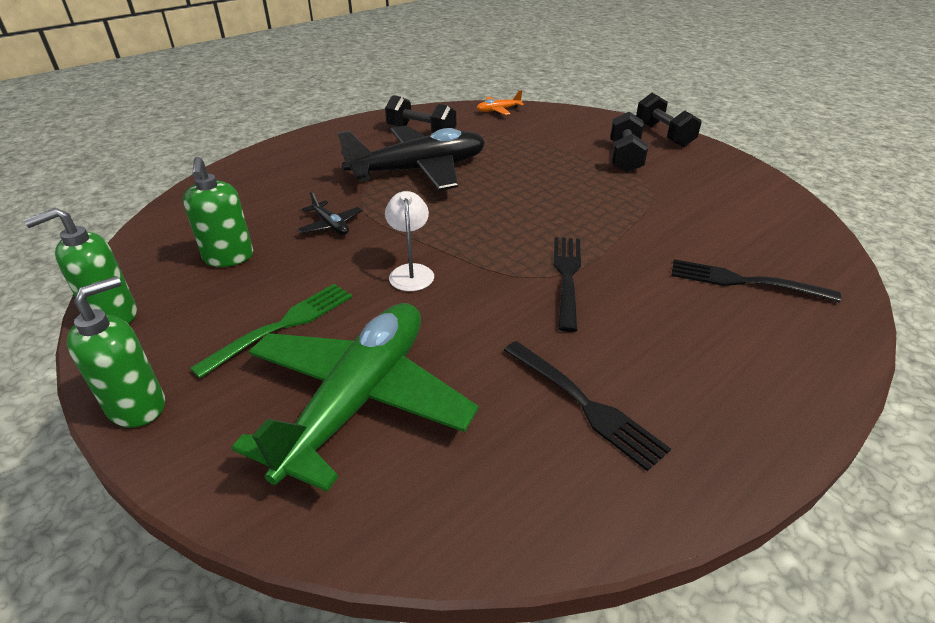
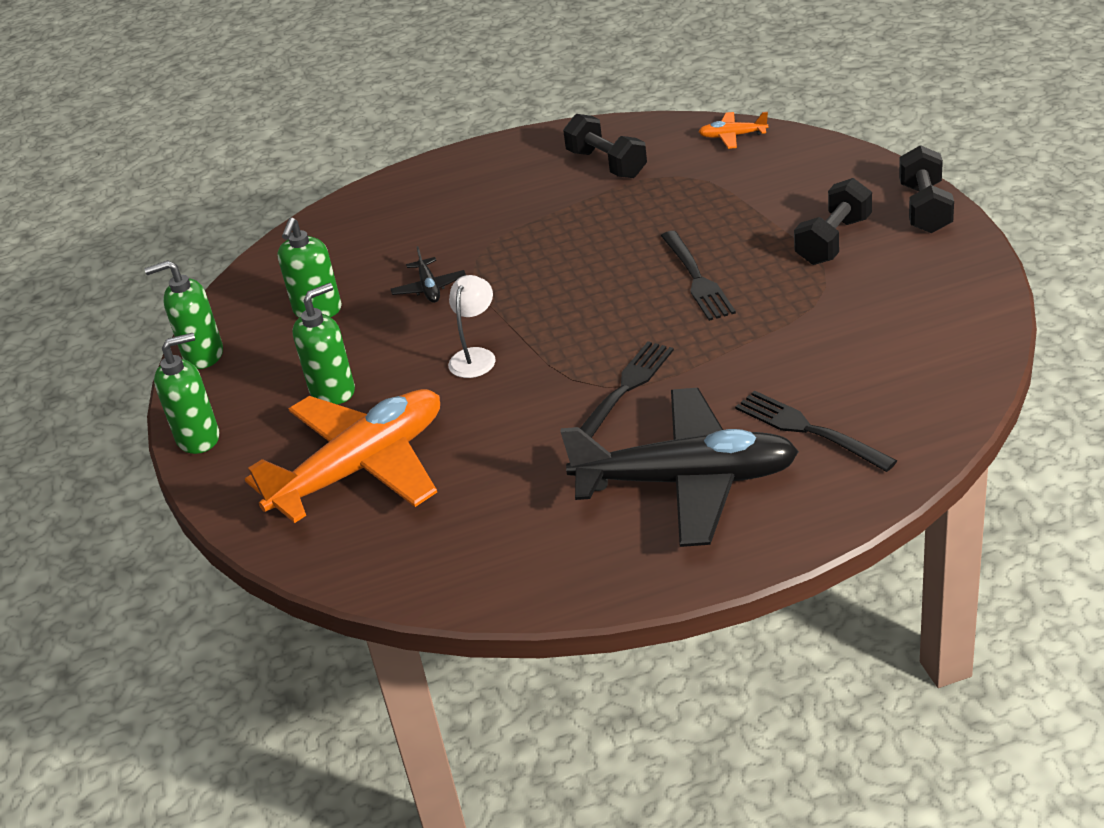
camera: 30 degrees right, 0 degrees up
green fork [190,284,352,378] -> green soap dispenser [292,283,355,404]
green plane [231,303,479,492] -> orange plane [245,389,440,523]
black plane [337,125,485,191] -> black plane moved to [561,388,799,547]
black fork [504,341,671,471] -> black fork moved to [661,231,736,321]

